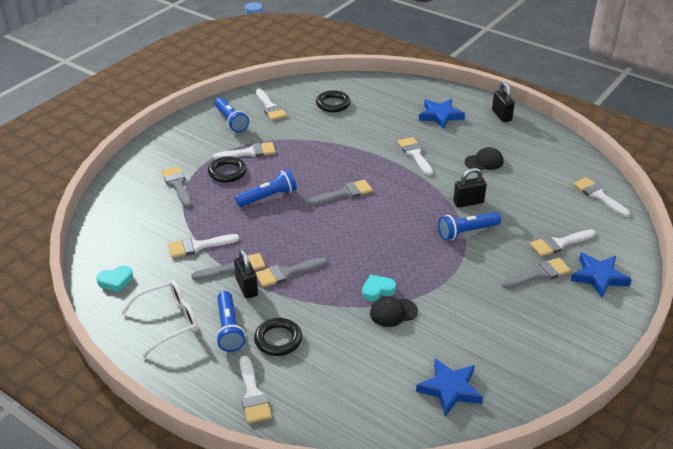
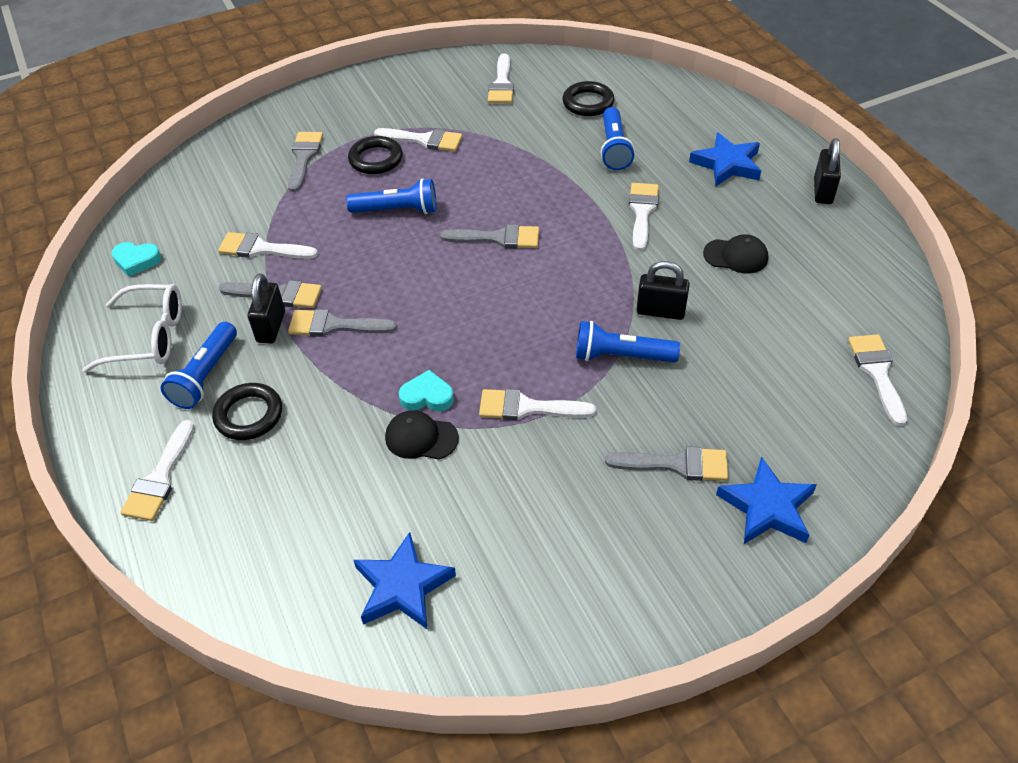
camera: 30 degrees right, 10 degrees up
blue flashlight [214,97,249,132] -> blue flashlight moved to [601,107,635,170]
white brush [530,229,596,256] -> white brush moved to [479,389,596,420]

